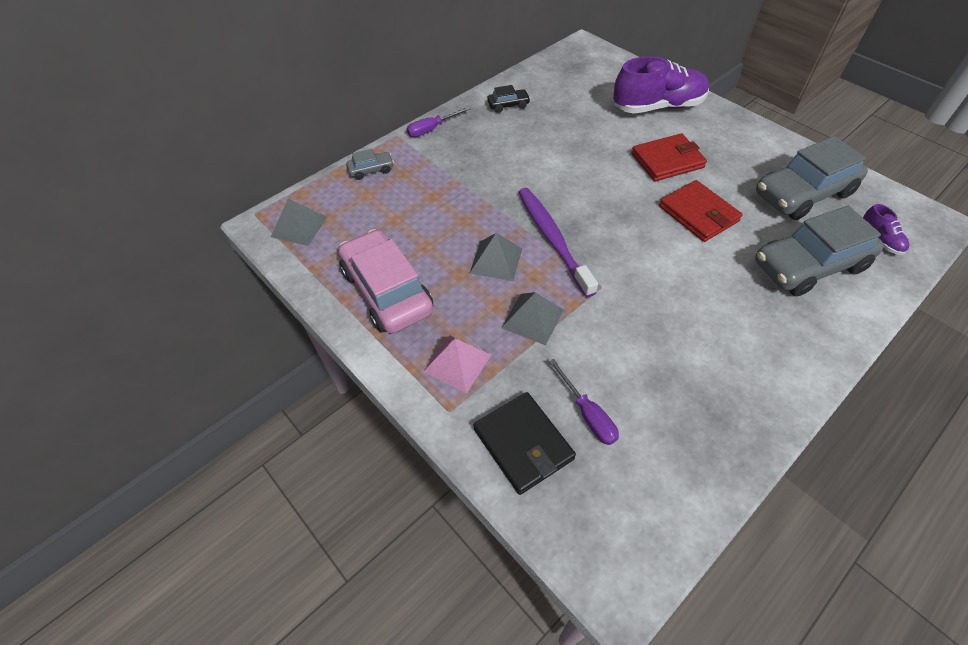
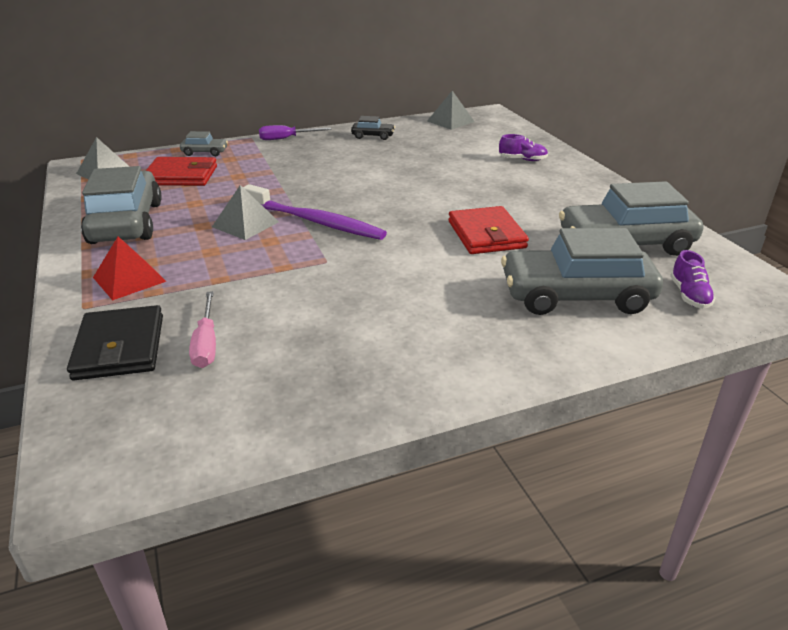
camera: 20 degrees right, 20 degrees down
pink car [339,229,433,334] -> grey car [81,166,162,244]
pink pyramid [423,335,491,393] -> red pyramid [93,236,167,301]
grey pyramid [501,292,564,345] -> grey pyramid moved to [427,91,475,130]
purple toothbrush [519,188,598,297] -> purple toothbrush turned 120 degrees clockwise [243,184,387,240]
purple screwdriver [549,359,619,445] -> pink screwdriver [189,291,216,368]
purple shoe [613,56,709,114] -> purple shoe [499,134,548,161], size x0.44
red wallet [631,134,707,181] -> red wallet moved to [146,157,217,186]

